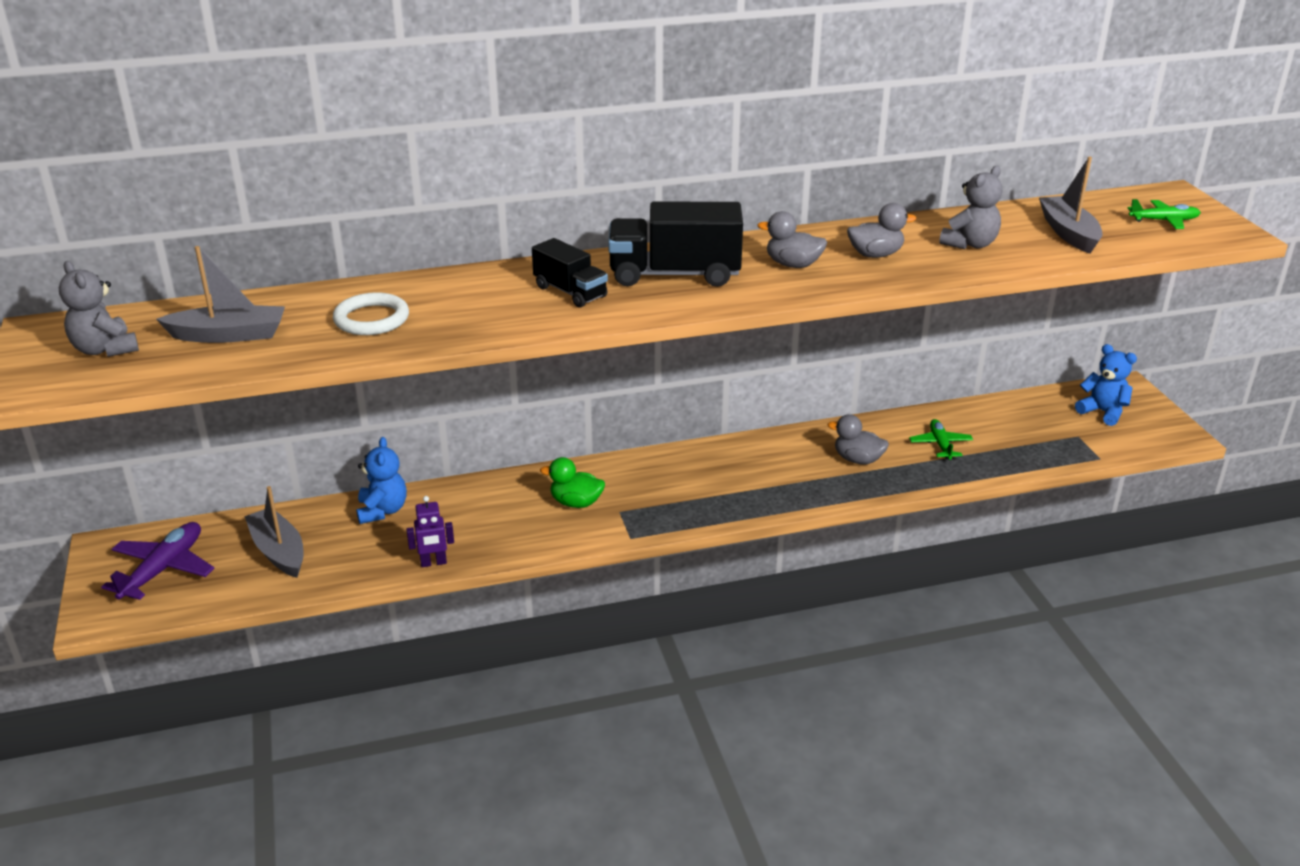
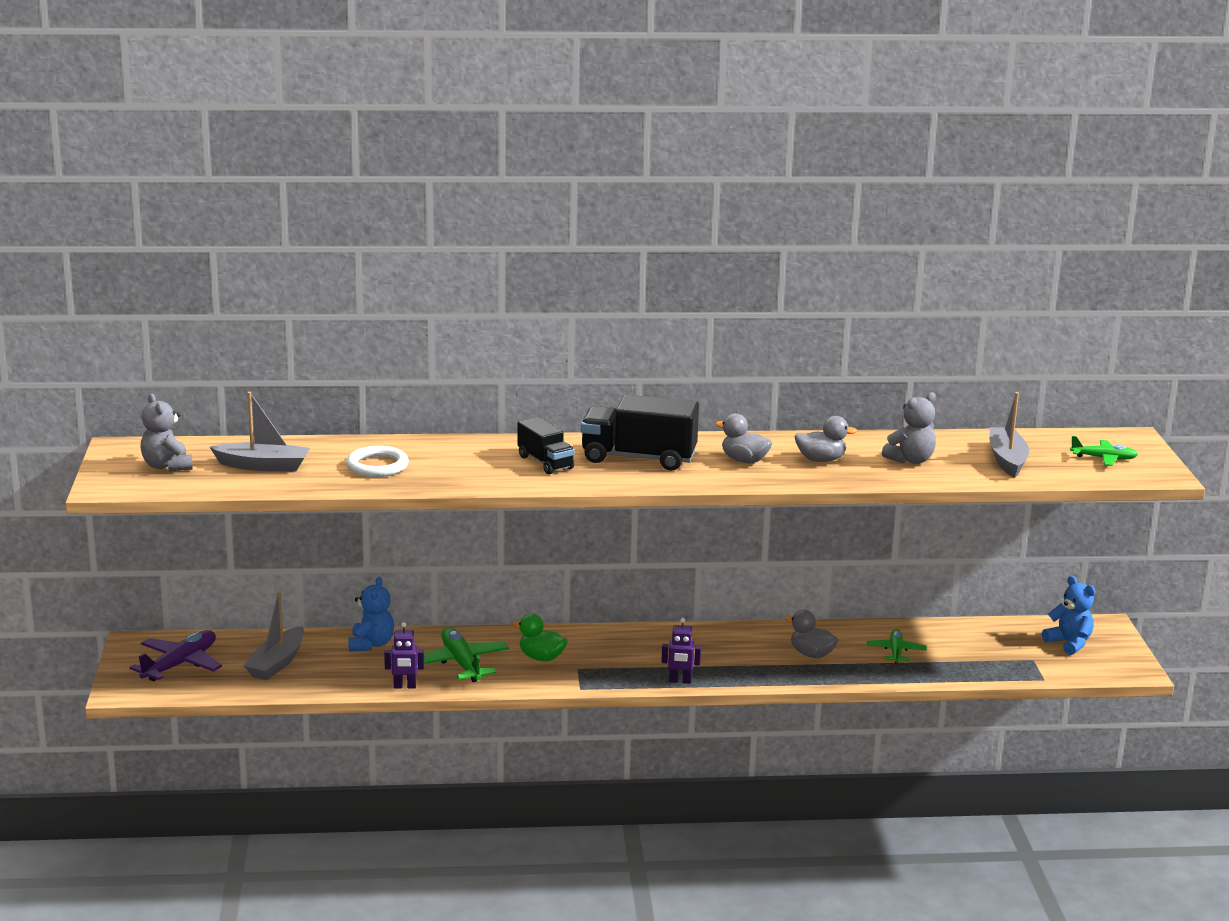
camera: 10 degrees right, 10 degrees down
grey boat [244,486,304,578] -> grey boat turned 135 degrees counterclockwise [244,591,305,680]
none -> green plane [417,627,509,682]
none -> purple robot [662,618,701,684]

